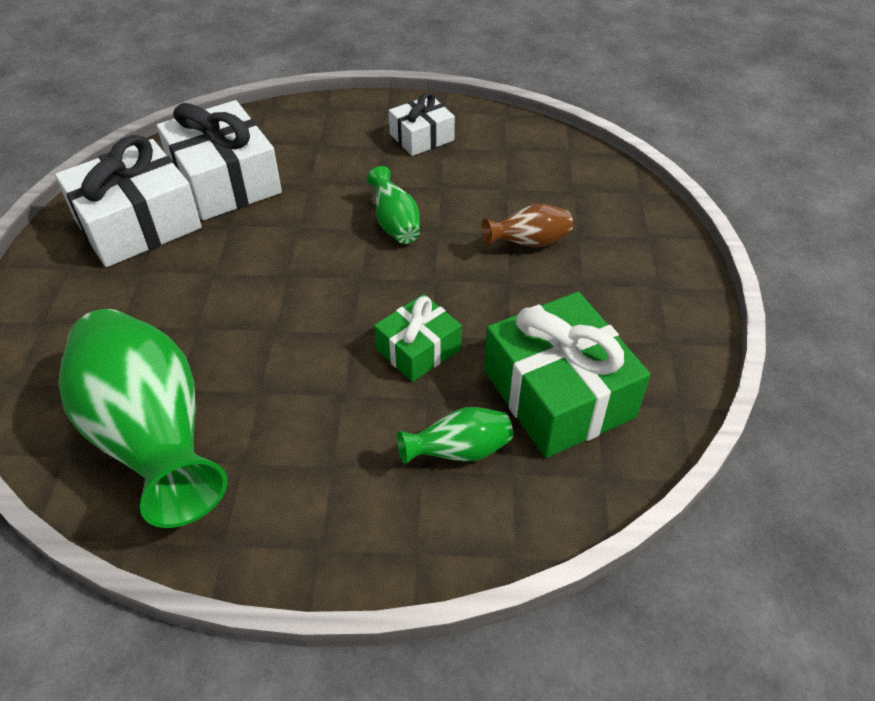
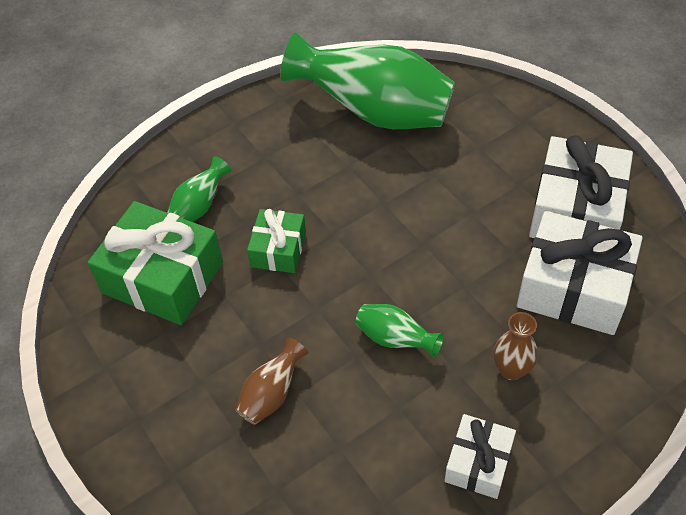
camera: 145 degrees right, 5 degrees up
none -> brown vase [493,312,538,380]

